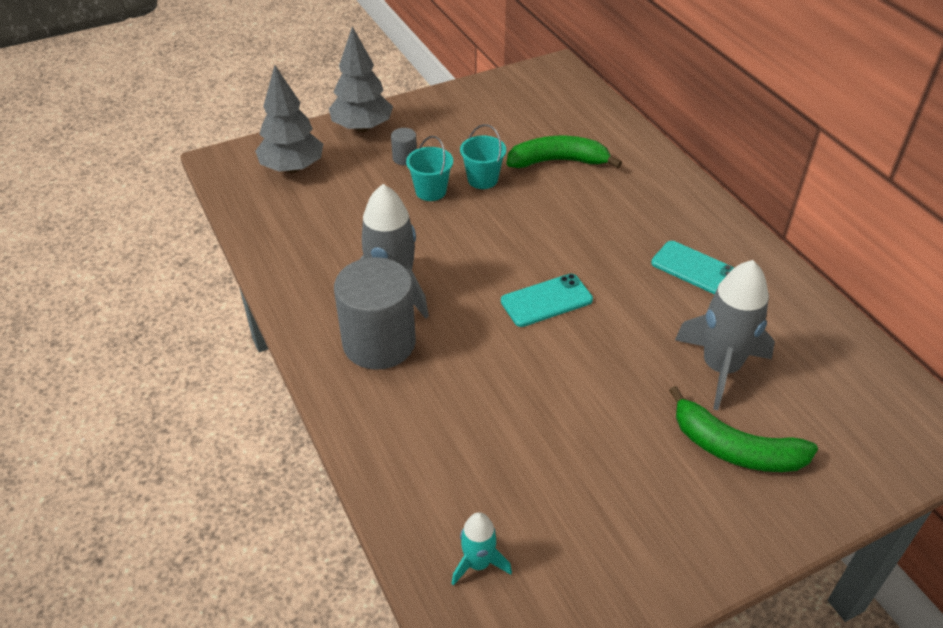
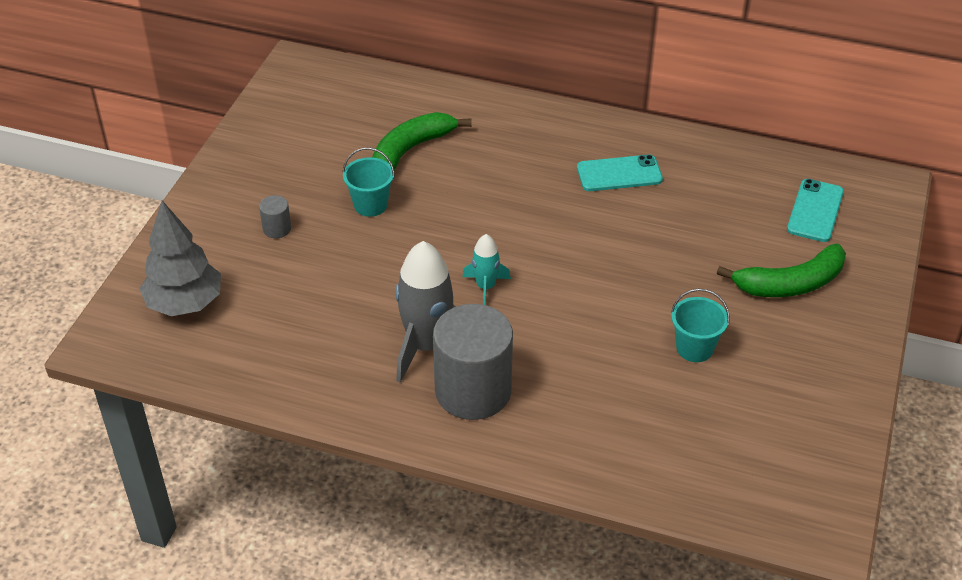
camera: 45 degrees left, 0 degrees up
grey tree [329,26,393,132] -> none
turquoise bucket [406,136,453,201] -> turquoise bucket moved to [671,289,730,362]
turquoise rocket [452,512,512,586] -> turquoise rocket moved to [463,234,511,305]
turquoise phone [501,274,593,327] -> turquoise phone moved to [787,179,844,242]
grey rocket [675,260,775,410] -> none

